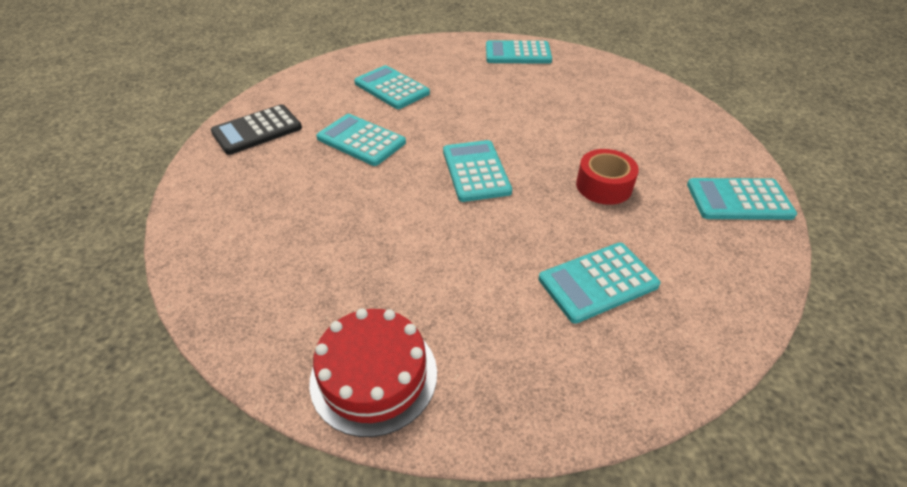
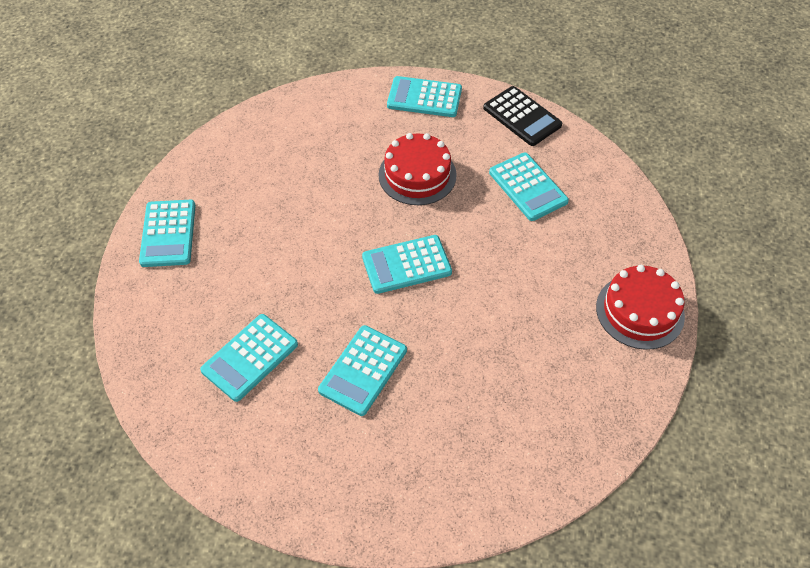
camera: 95 degrees left, 10 degrees up
black calculator [211,104,302,155] -> black calculator moved to [483,86,562,146]
red tape [576,149,639,205] -> red cake [378,133,457,205]
turquoise calculator [687,178,797,220] -> turquoise calculator turned 105 degrees clockwise [387,76,462,117]

